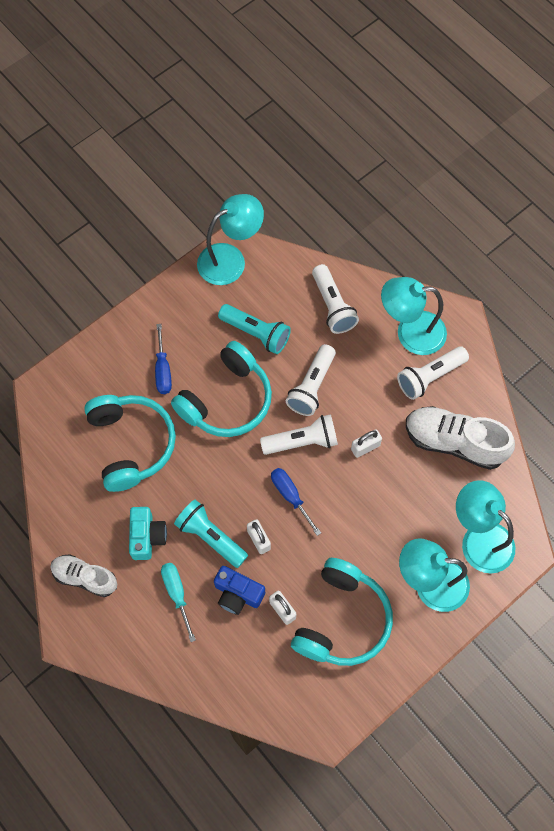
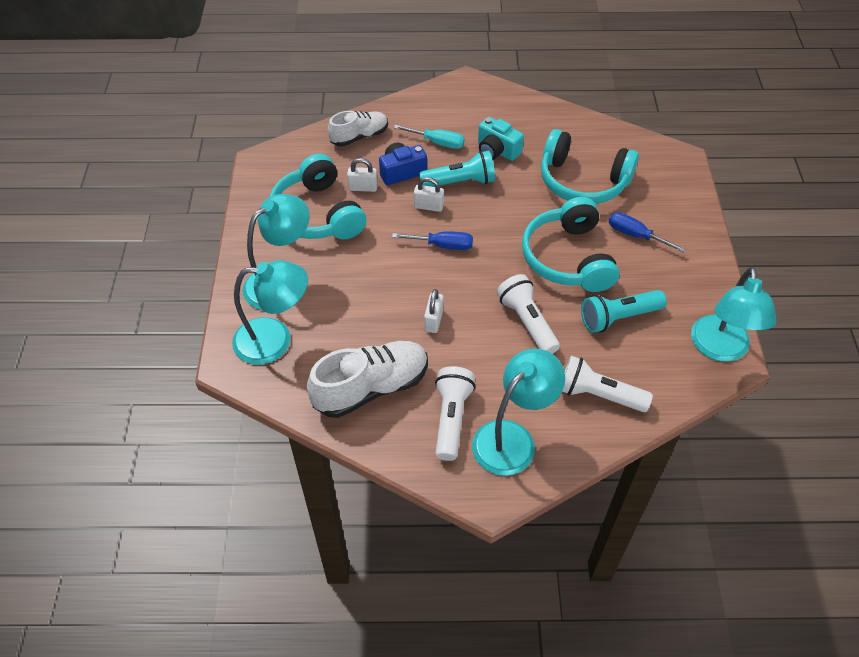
camera: 130 degrees right, 15 degrees down
white shoe [50,554,117,597] -> white shoe moved to [328,111,388,146]
white flashlight [260,414,338,455] -> none

